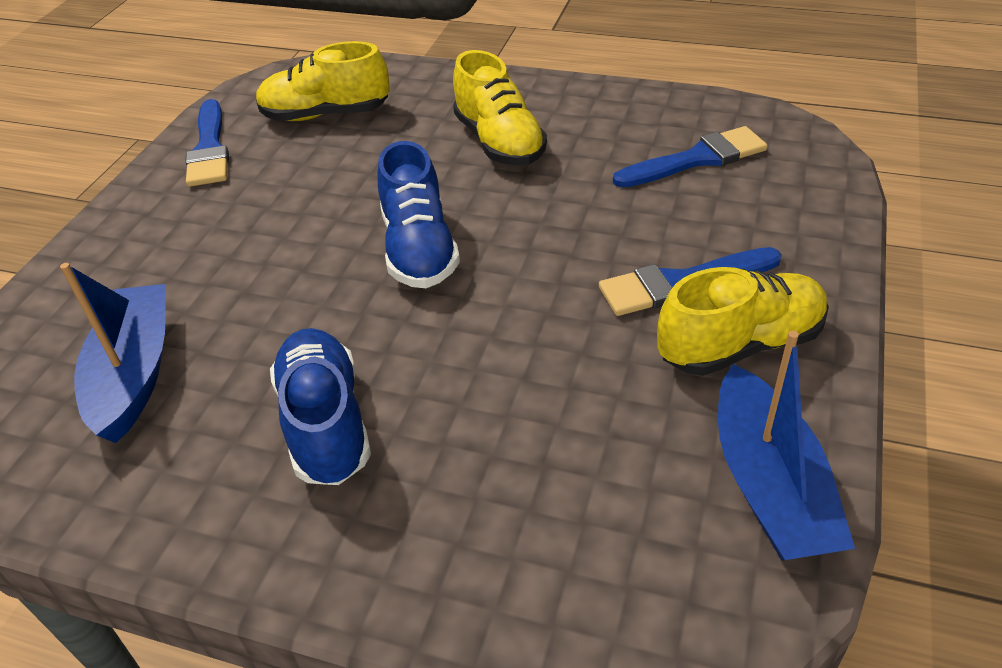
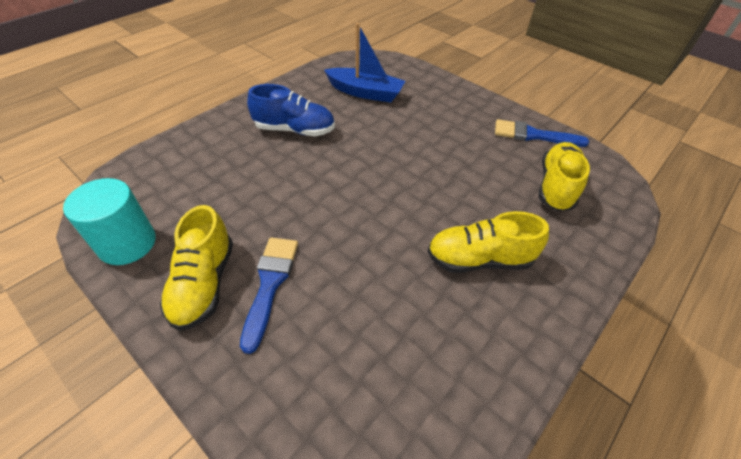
camera: 110 degrees right, 5 degrees up
blue shoe [377,141,460,288] -> none
blue brush [613,126,767,188] -> none
blue boat [718,331,855,561] -> turquoise cylinder [63,178,156,265]

